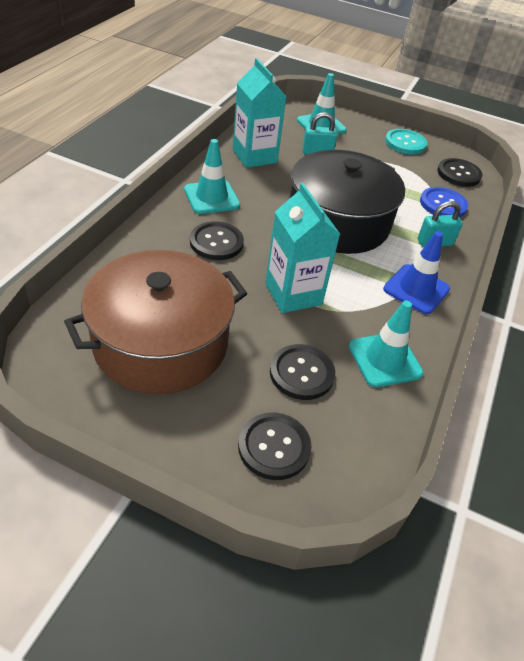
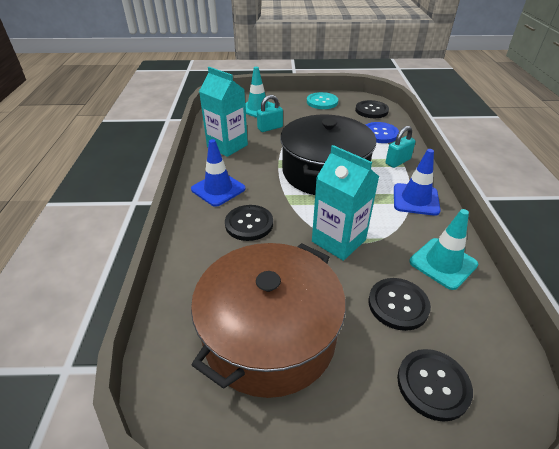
camera: 20 degrees left, 5 degrees down
turquoise traffic cone [184,139,240,214] -> blue traffic cone [191,139,246,207]

